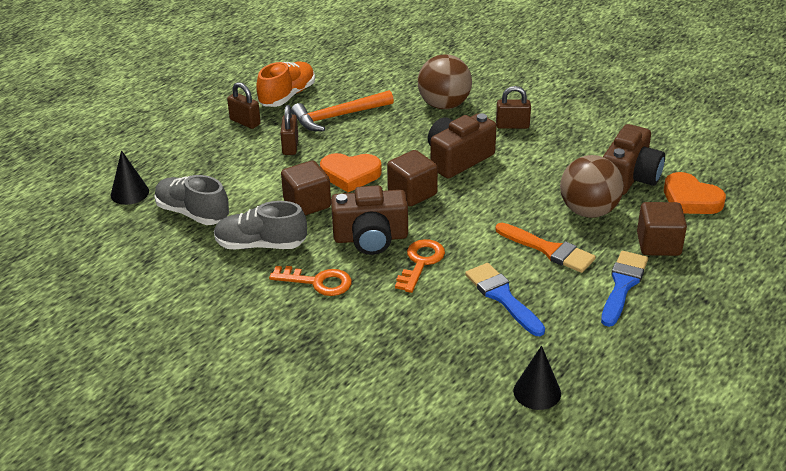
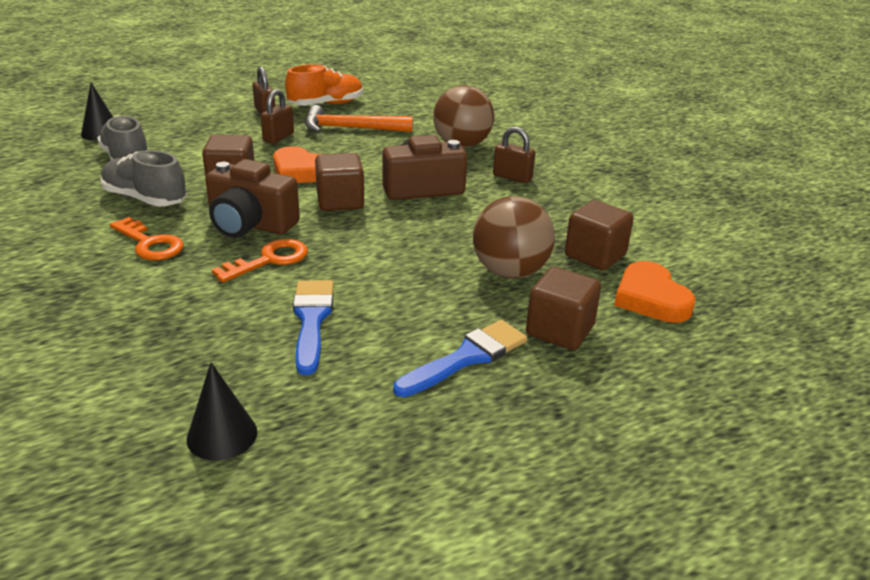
camera: 25 degrees right, 5 degrees down
orange brush [496,223,596,273] -> none
brown camera [603,124,665,195] -> brown cube [565,200,634,270]

